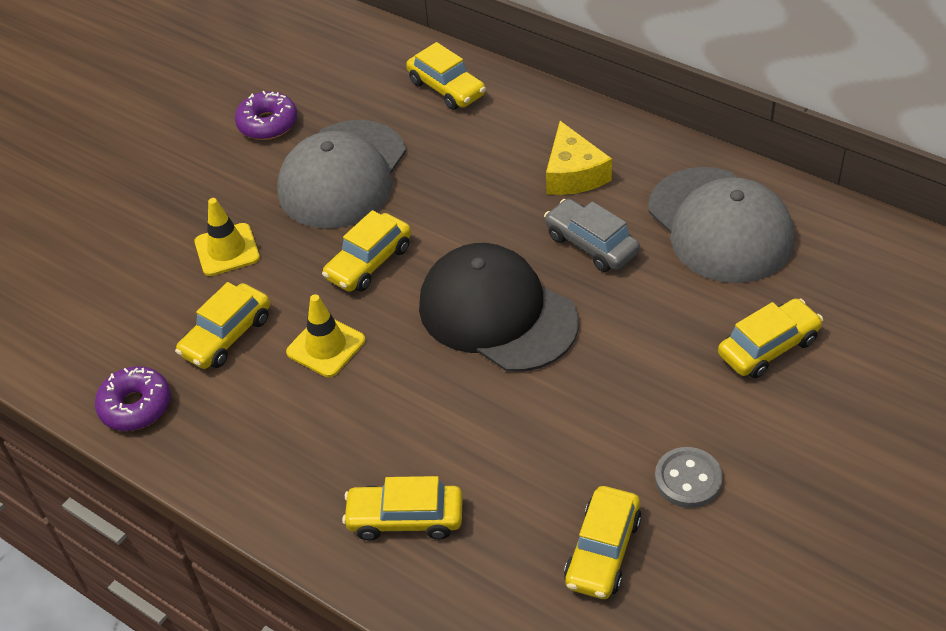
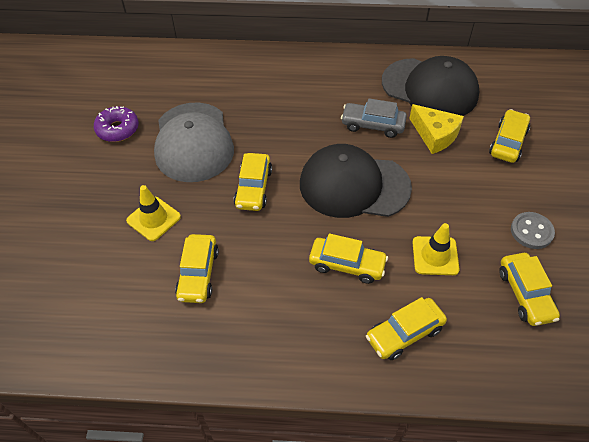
camera: 35 degrees left, 5 degrees up
purple donut [95,366,171,431] -> none
yellow traffic cone [286,294,365,377] -> yellow traffic cone moved to [412,223,460,275]
yellow car [406,42,486,110] -> yellow car moved to [309,233,388,284]
yellow cheese [546,121,612,195] -> yellow cheese moved to [409,104,464,154]
grey cap [649,167,794,283] -> black cap [382,56,479,116]

